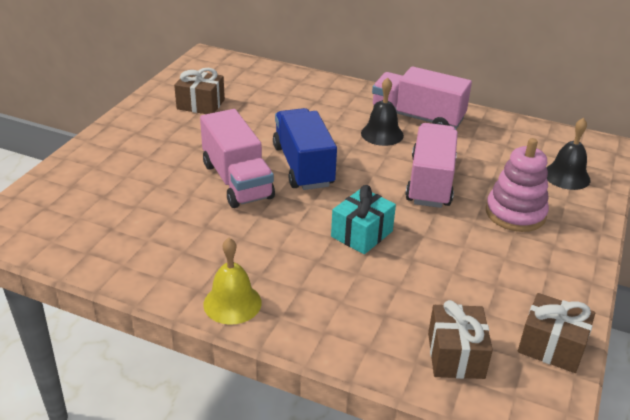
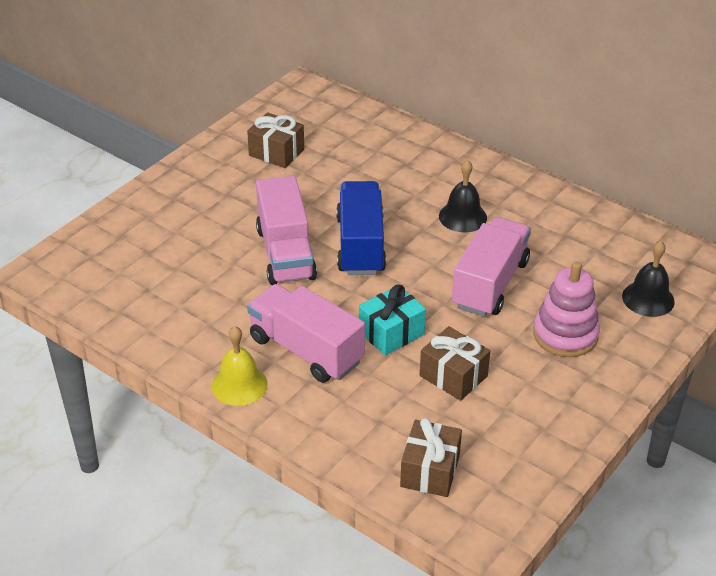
camera: 15 degrees right, 5 degrees up
pink truck [372,66,472,129] -> pink truck moved to [247,284,365,383]
brown gift [518,293,595,373] -> brown gift moved to [420,326,490,401]

